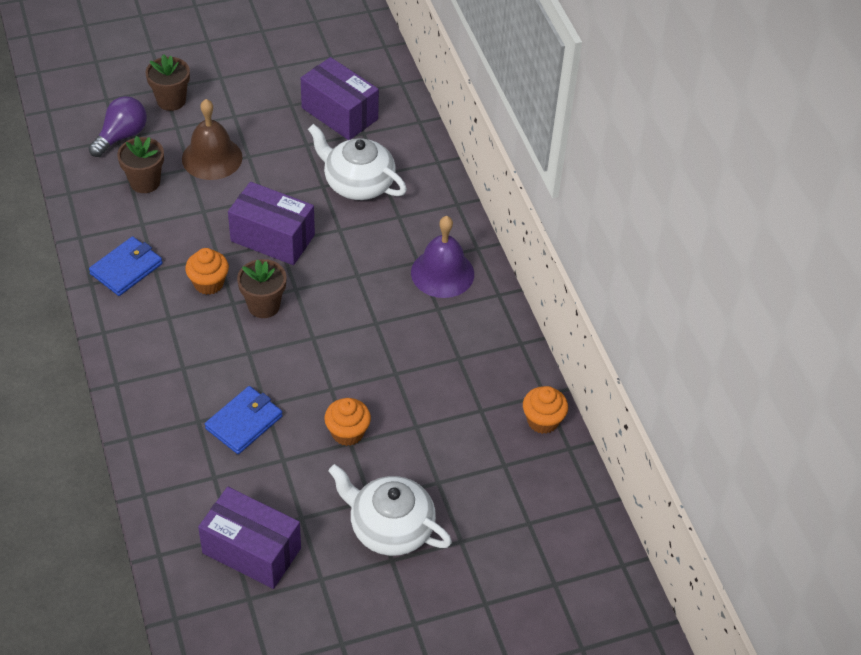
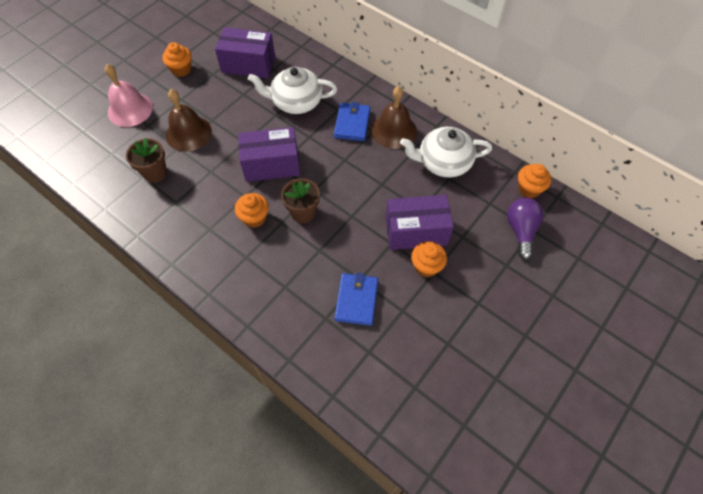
camera: 30 degrees left, 10 degrees up
purple light bulb [88,96,147,157] -> purple light bulb moved to [507,198,544,260]
blue wallet [89,236,163,296] -> blue wallet moved to [334,102,370,141]
brown flower pot [146,54,190,111] -> pink bell [105,64,153,127]
purple box [198,487,301,589] -> purple box moved to [386,195,454,250]
white teapot [328,464,452,556] -> white teapot moved to [400,127,492,178]
purple bell [411,216,474,298] -> brown bell [371,86,417,149]
none -> orange cupcake [162,42,192,77]

